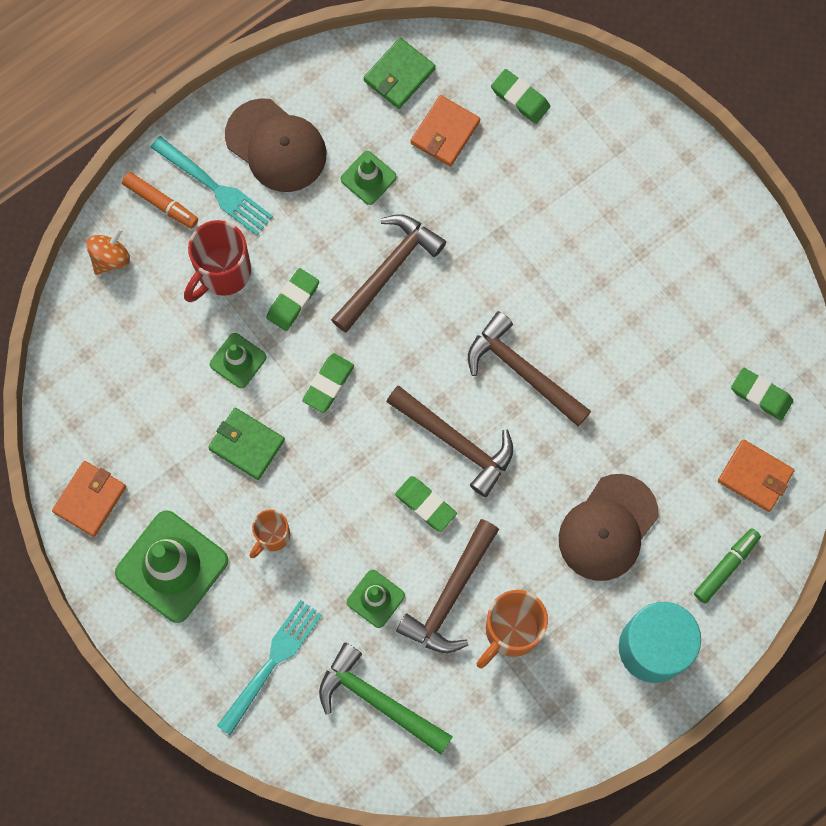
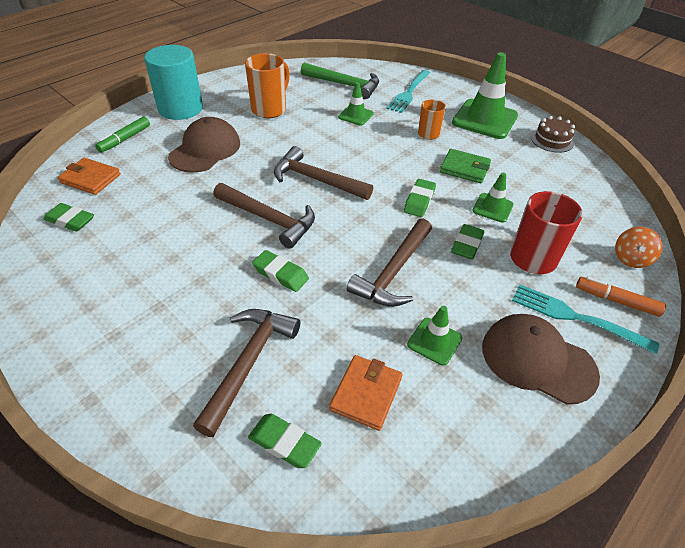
camera: 170 degrees right, 30 degrees down
orange wallet [52,461,126,537] -> brown cake [531,116,575,153]
green wallet [363,37,436,109] -> none
green eraser [395,476,457,532] -> green eraser moved to [252,250,309,292]
brown hammer [396,519,499,653] -> brown hammer moved to [193,309,300,437]

